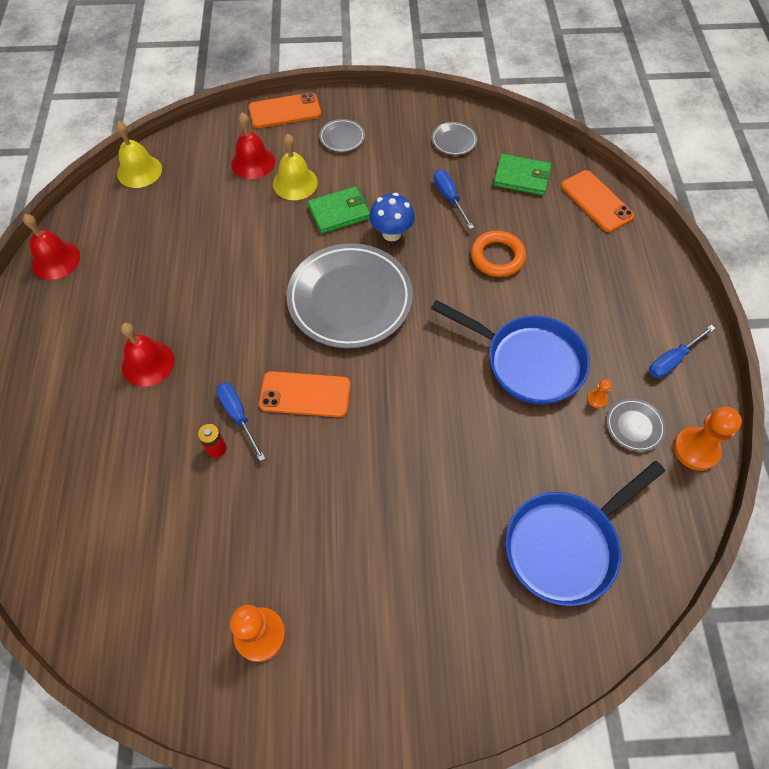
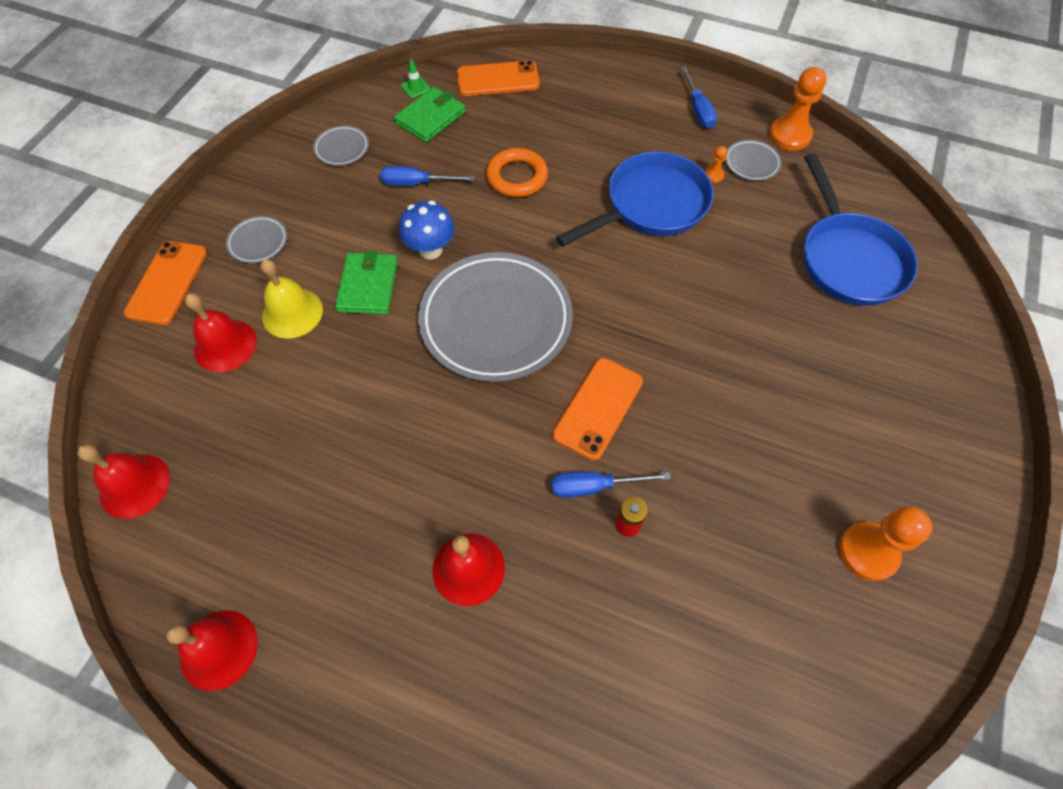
camera: 65 degrees left, 0 degrees up
yellow bell [116,122,162,188] -> red bell [78,444,170,519]
none -> green traffic cone [401,59,430,98]

